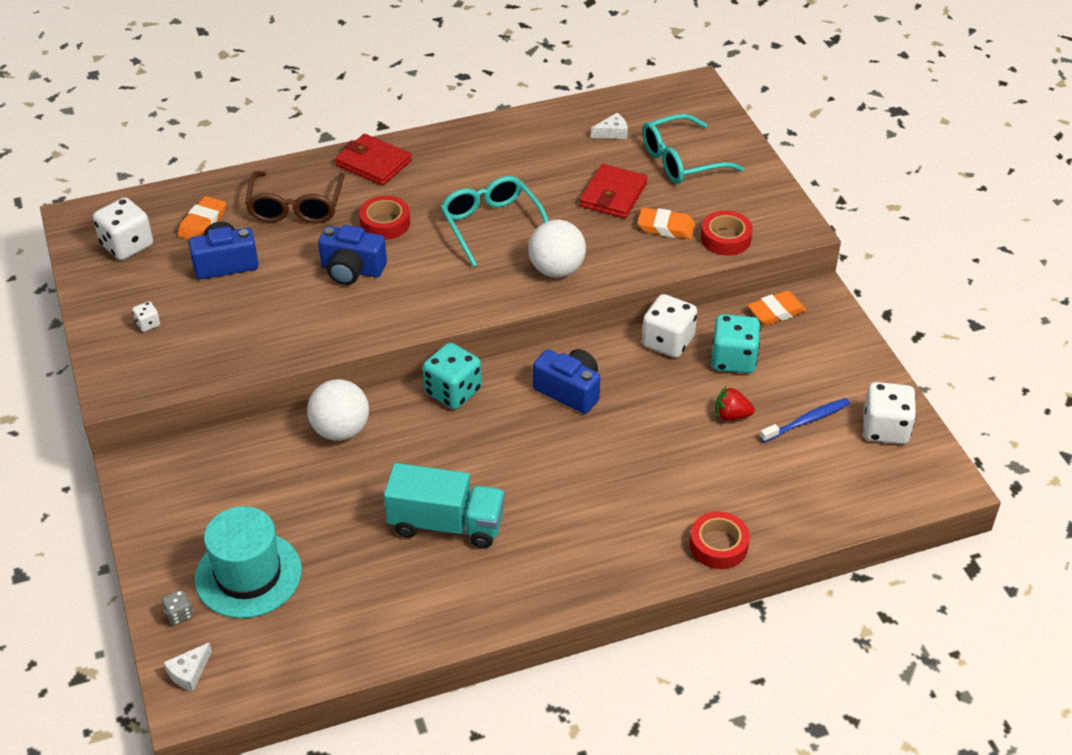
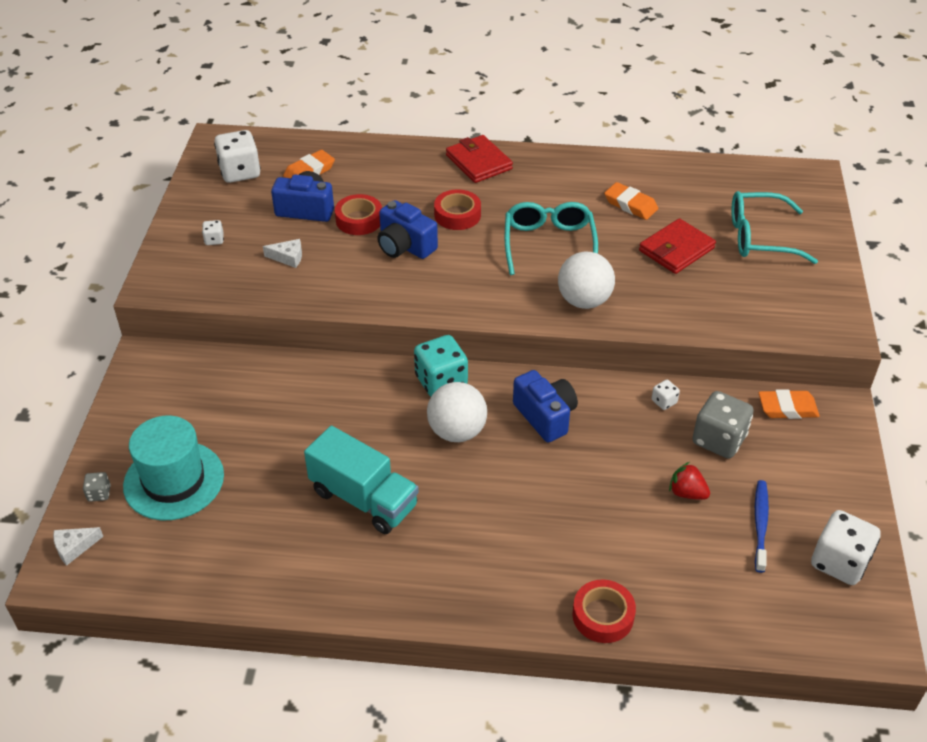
camera: 25 degrees right, 0 degrees up
brown glasses [245,171,345,223] -> none
white ball [307,379,369,441] -> white ball moved to [427,382,487,442]
white cheese [591,113,628,139] -> white cheese moved to [263,239,302,268]
orange eraser [637,208,695,239] -> orange eraser moved to [604,182,658,220]
white dice [642,294,697,358] -> white dice [652,380,680,410], size x0.47
red tape [701,211,753,256] -> red tape moved to [335,194,382,235]
turquoise dice [711,314,761,373] -> grey dice [692,391,754,459]
blue toothbrush [760,398,850,442] -> blue toothbrush turned 75 degrees counterclockwise [755,480,769,573]

